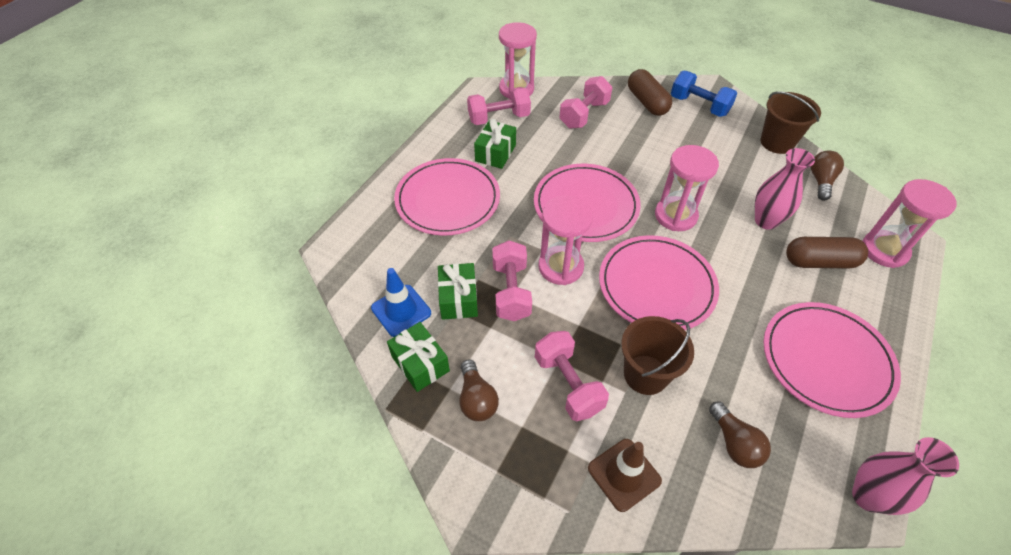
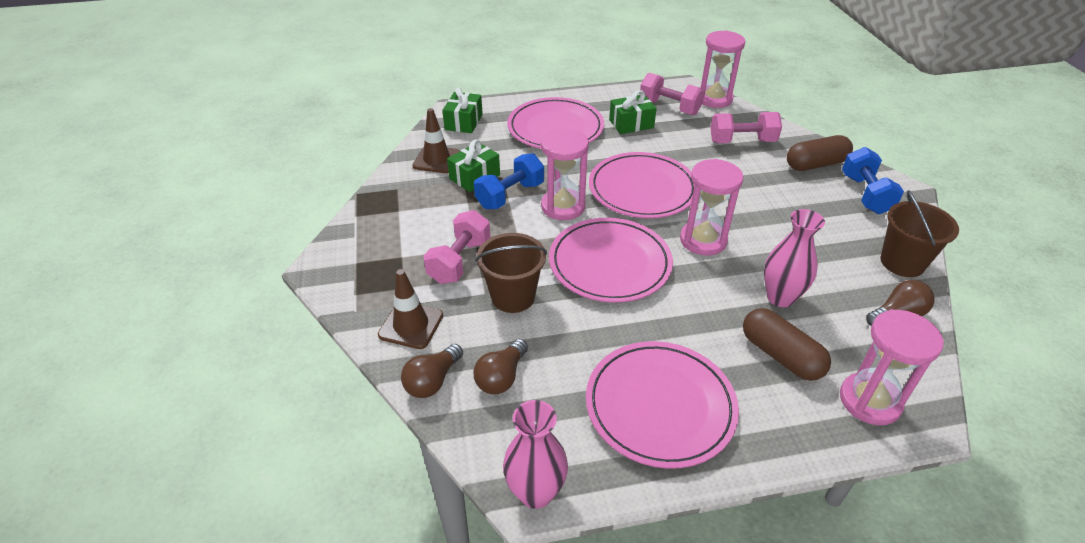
camera: 50 degrees right, 10 degrees down
blue traffic cone [371,268,431,337] -> brown traffic cone [412,108,460,173]
green gift [387,322,450,392] -> green gift moved to [442,88,483,133]
brown light bulb [459,359,499,421] -> brown light bulb moved to [401,344,463,398]
pink dumbbell [492,240,532,321] -> blue dumbbell [474,153,544,209]
brown capsule [628,69,672,116] -> brown capsule turned 45 degrees clockwise [787,135,853,171]

